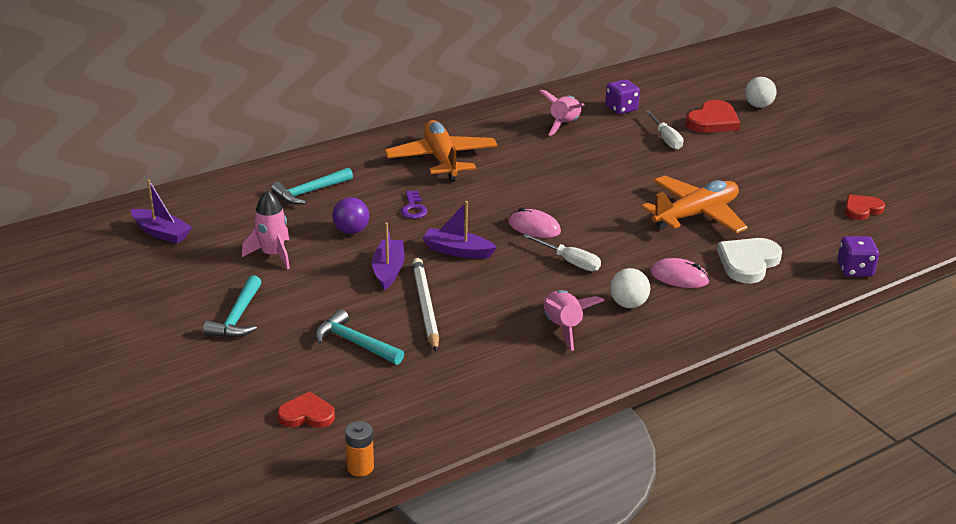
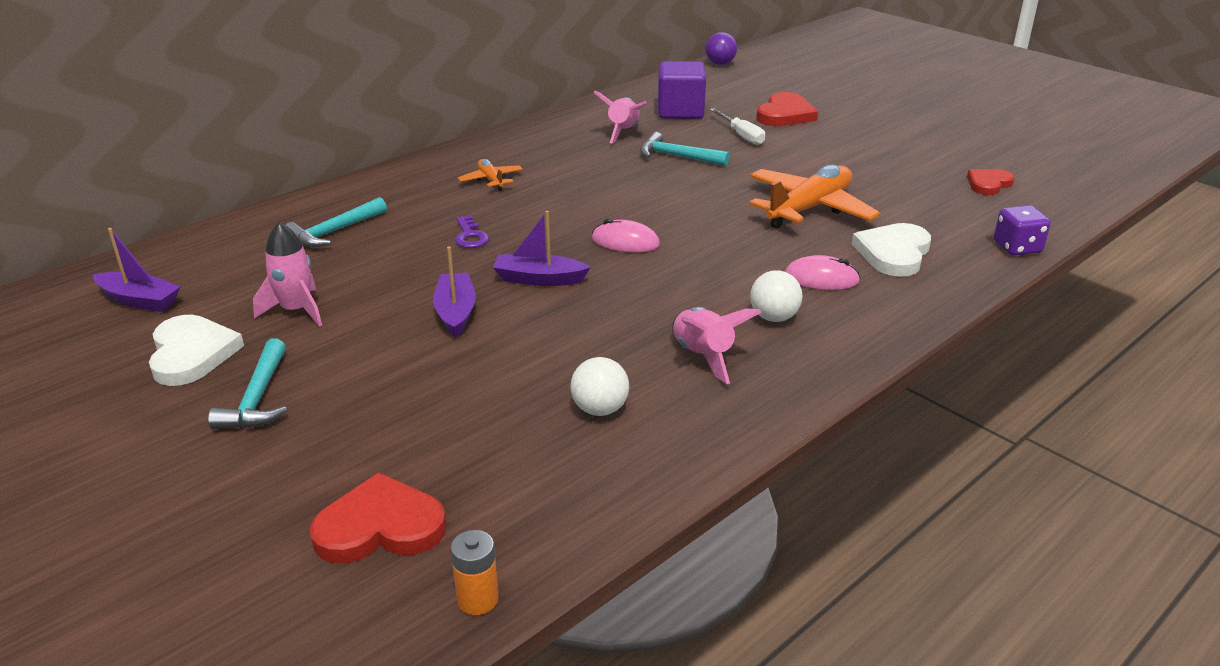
camera: 10 degrees left, 0 degrees up
red heart [277,392,335,428] -> red heart [310,472,447,563], size x1.54
turquoise hammer [315,309,404,365] -> turquoise hammer moved to [640,132,730,166]
purple ball [332,197,369,234] -> purple ball moved to [705,32,737,65]
orange plane [385,120,498,182] -> orange plane [458,159,523,191], size x0.48
white pencil [412,258,439,352] -> none
white screwdriver [523,234,601,271] -> none
purple dice [605,79,640,114] -> purple cube [658,61,706,119]
white ball [745,77,776,108] -> white ball moved to [571,357,629,416]
none -> white heart [149,315,244,386]

